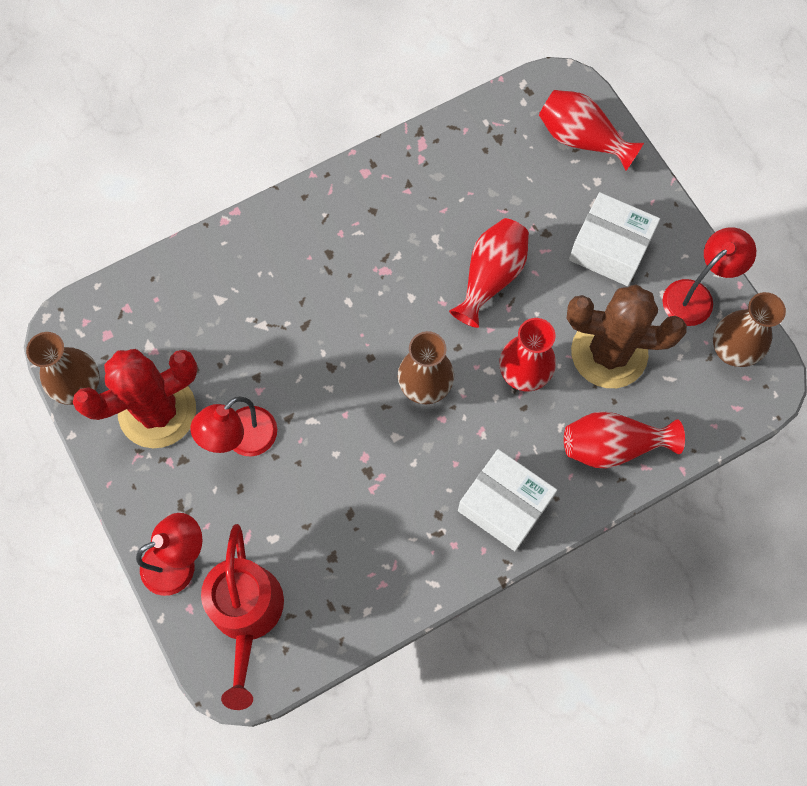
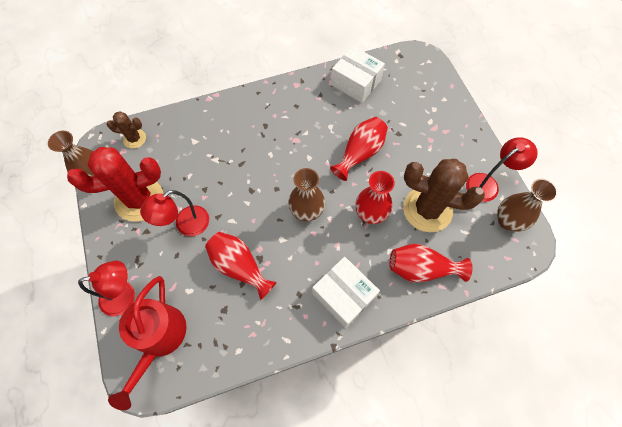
camera: 10 degrees right, 5 degrees down
red vase [539,90,644,171] -> red vase moved to [205,232,277,300]
white box [569,192,660,286] -> white box moved to [331,46,385,103]
none -> brown cactus [107,111,146,149]

